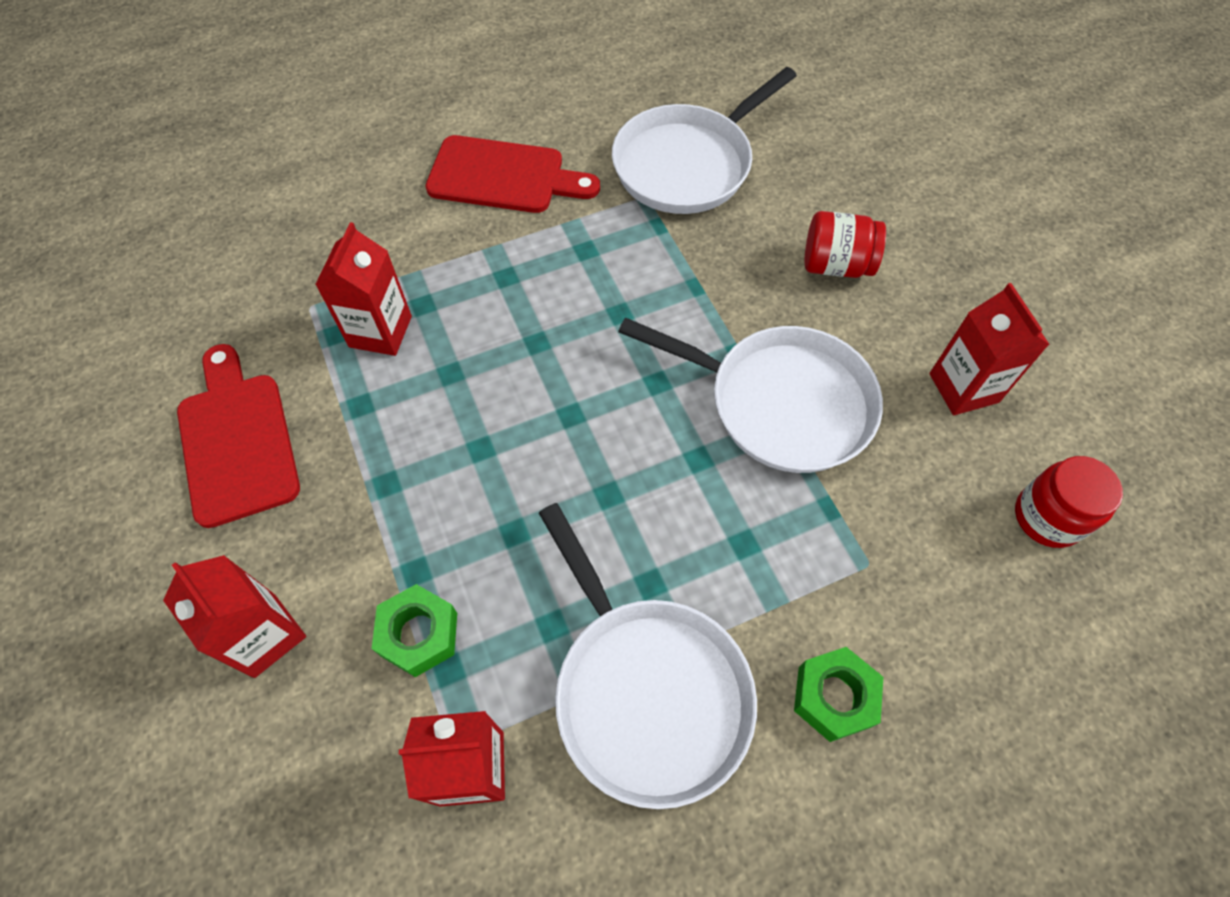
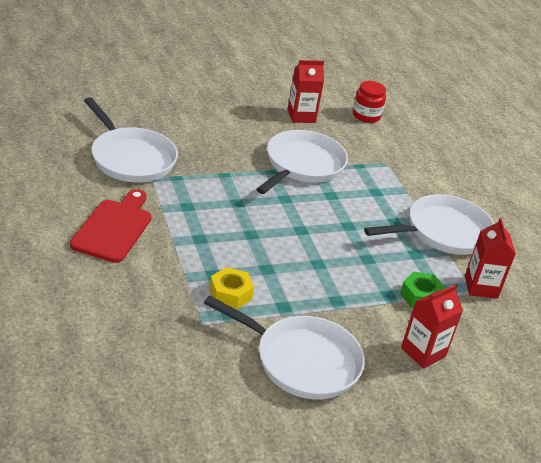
camera: 90 degrees left, 25 degrees down
red cutting board [177,344,300,528] -> white pan [204,295,365,399]
red carton [315,222,412,356] -> yellow nut [209,267,254,309]
green nut [794,647,883,742] -> none
red jar [805,211,886,278] -> none

